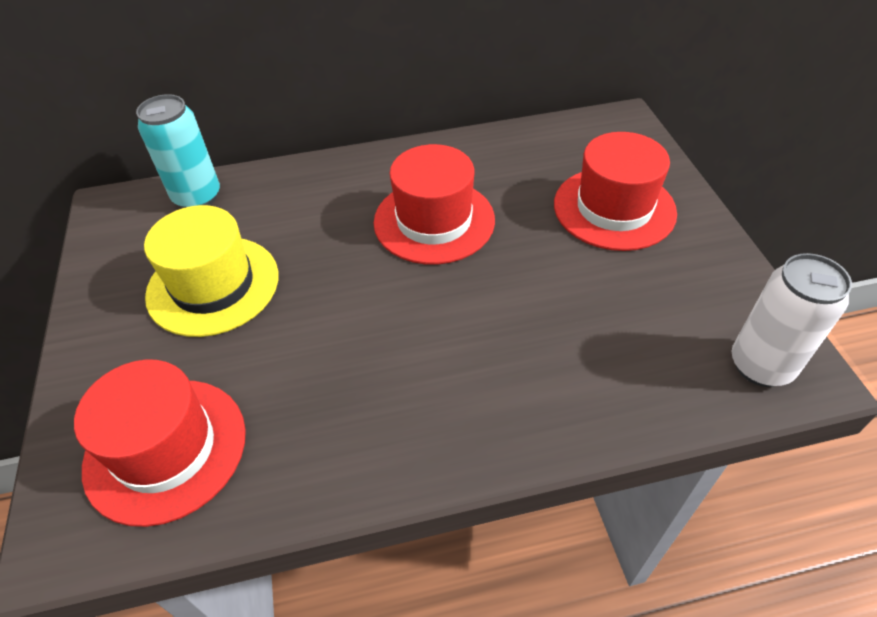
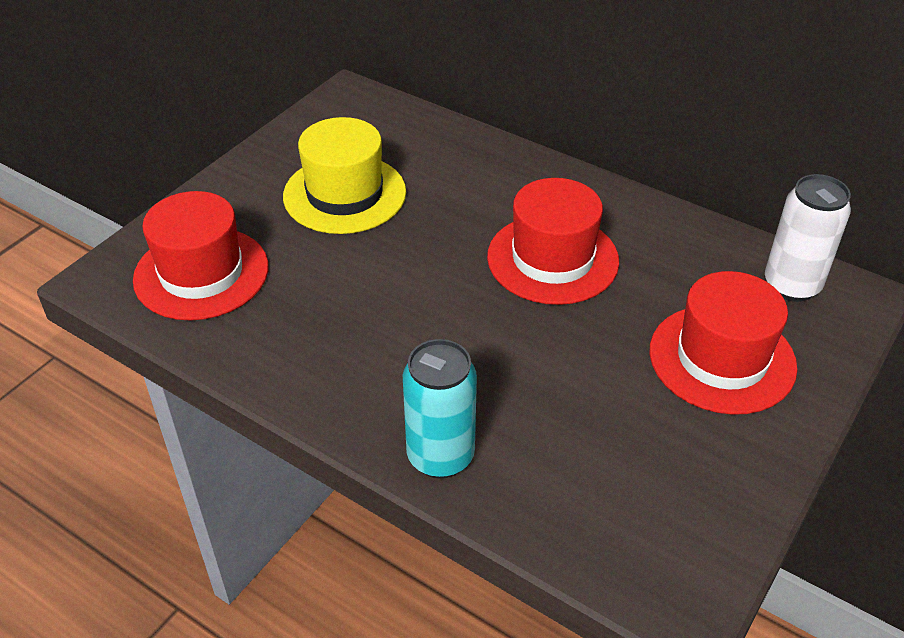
camera: 45 degrees right, 5 degrees down
turquoise can [136,94,220,208] -> turquoise can moved to [403,339,477,479]
white can [732,253,852,387] -> white can moved to [765,174,851,302]

